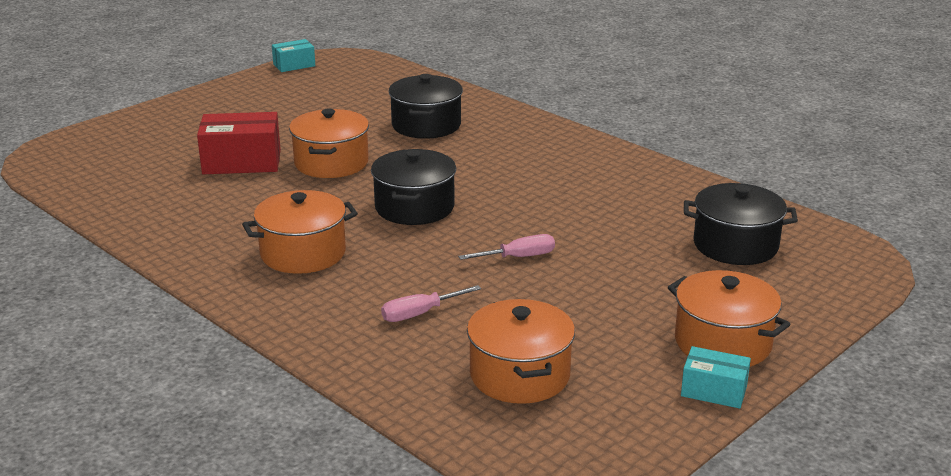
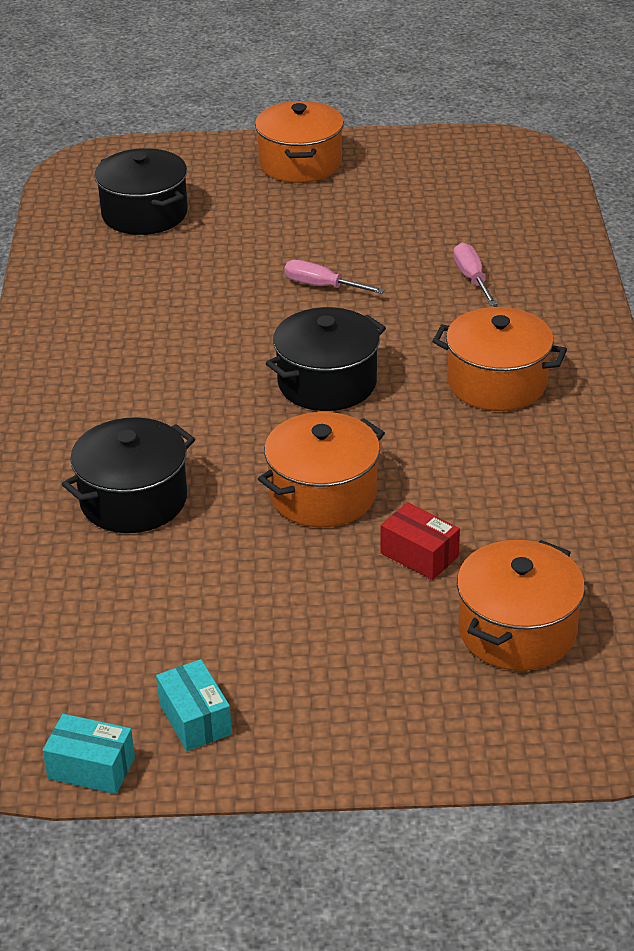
camera: 135 degrees left, 10 degrees up
red box [197,112,281,174] -> red box [380,502,460,580], size x0.58
pink screwdriver [381,285,481,322] -> pink screwdriver turned 120 degrees counterclockwise [453,243,497,306]
orange pot [467,299,575,404] -> orange pot moved to [457,540,585,671]
turquoise box [681,346,751,409] -> turquoise box moved to [156,659,232,751]

